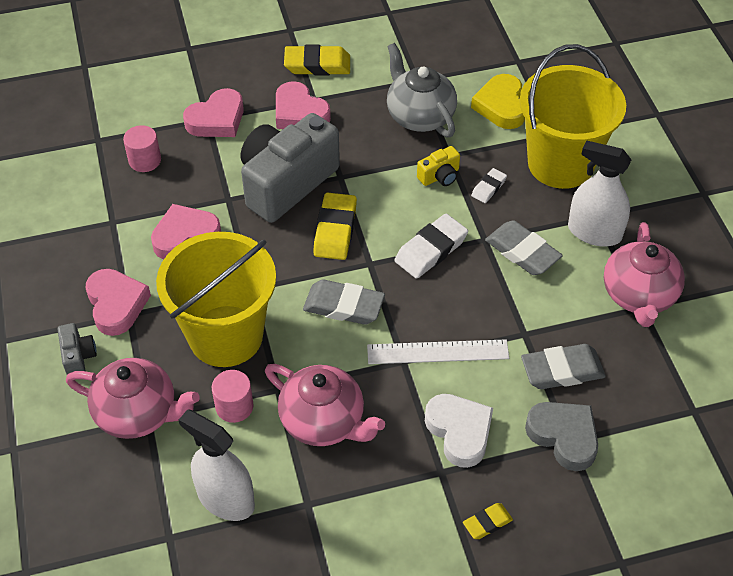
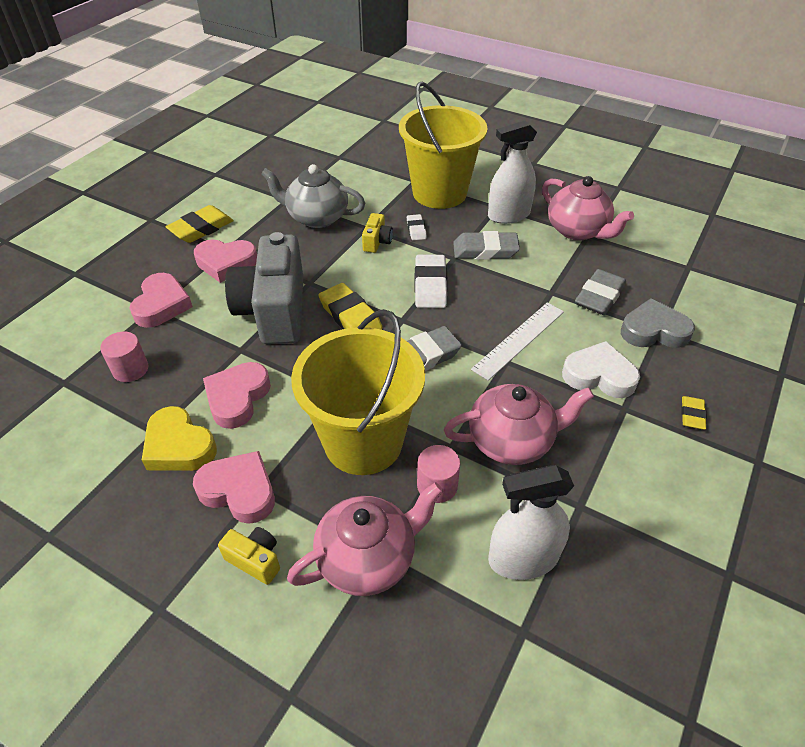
camera: 45 degrees left, 5 degrees down
grey camera [57,323,97,374] -> yellow camera [218,527,280,585]
yellow heart [471,74,525,129] -> yellow heart moved to [142,406,217,471]

